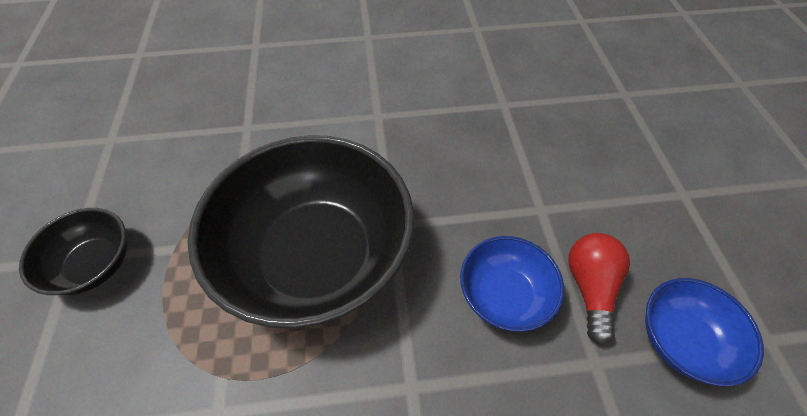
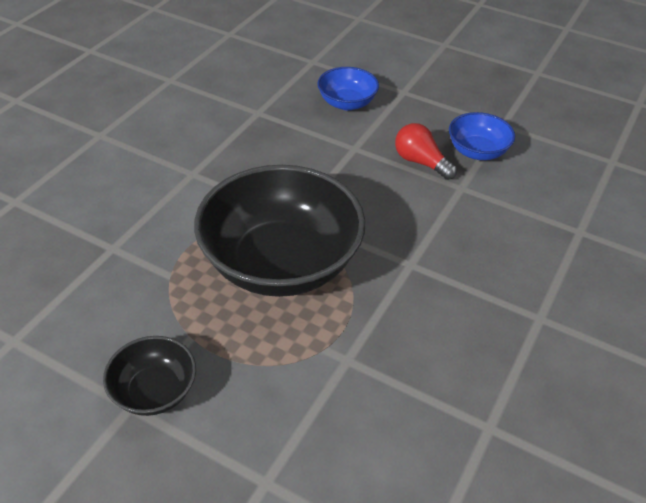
camera: 55 degrees left, 10 degrees down
blue bowl [460,236,564,332] -> blue bowl moved to [317,67,379,110]

